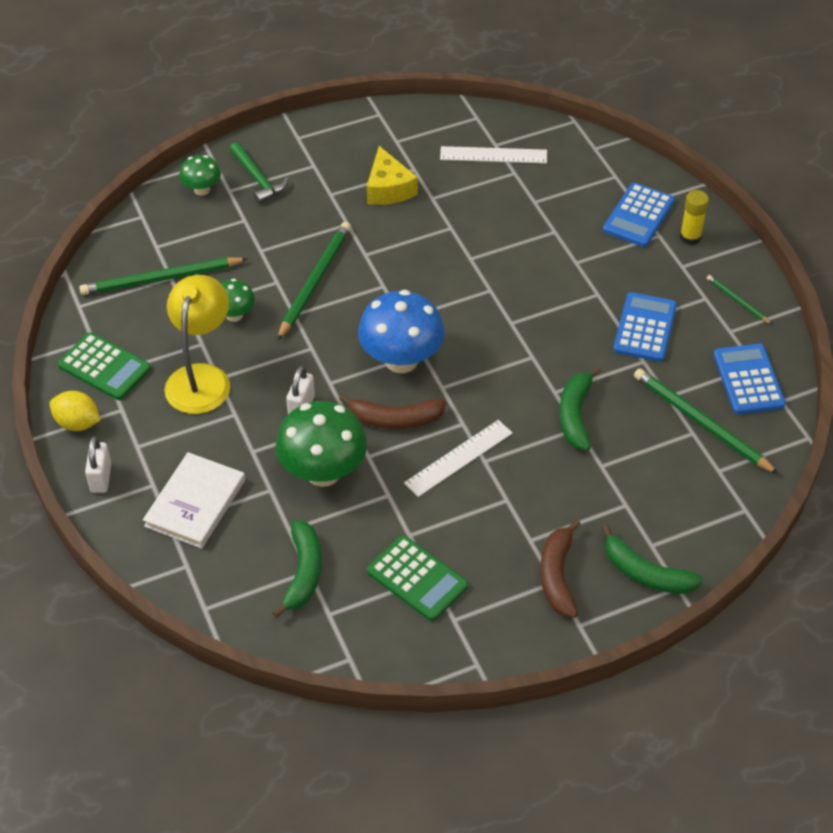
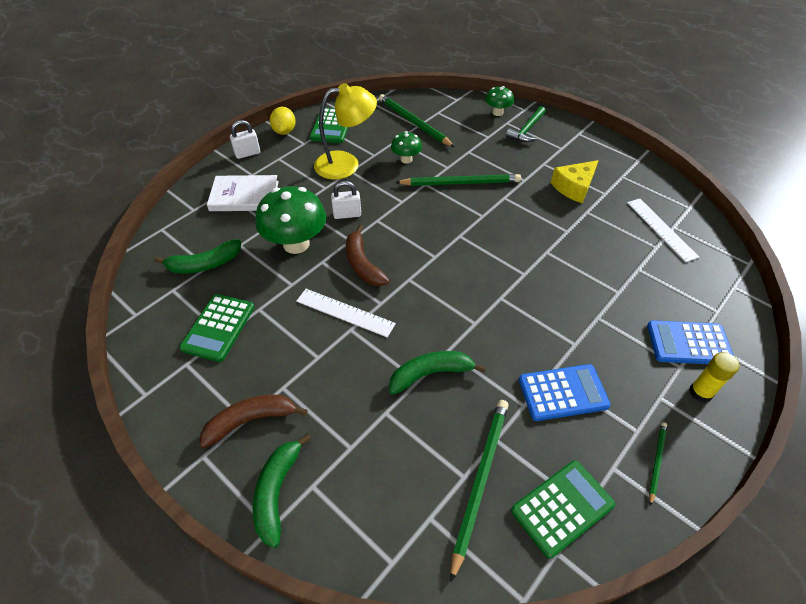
camera: 65 degrees right, 0 degrees up
blue mushroom [358,290,445,373] -> none
blue calculator [713,343,786,414] -> green calculator [511,460,615,559]

